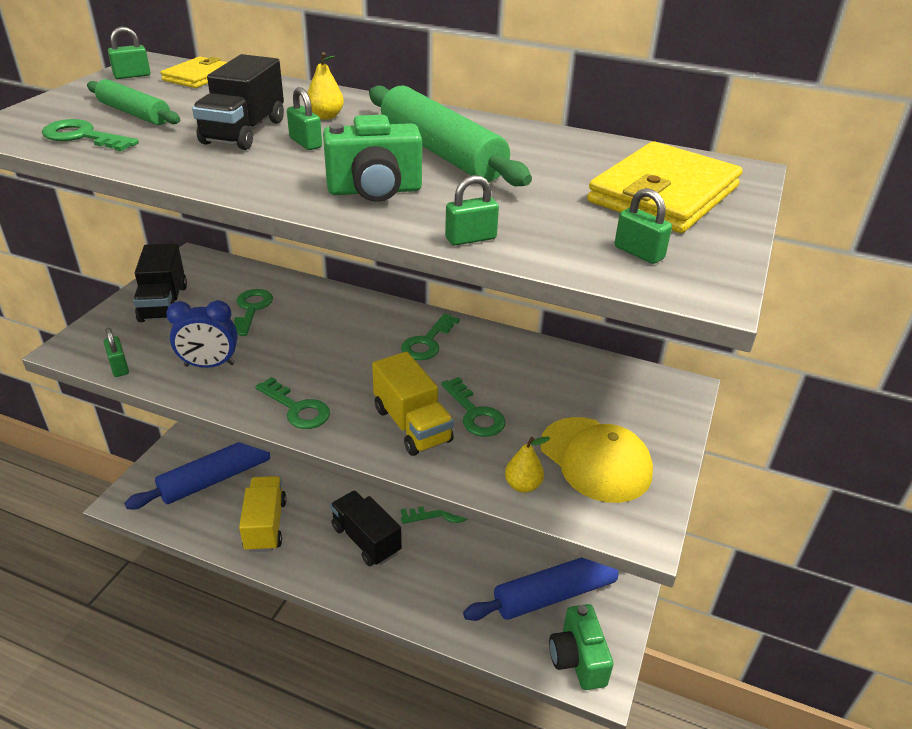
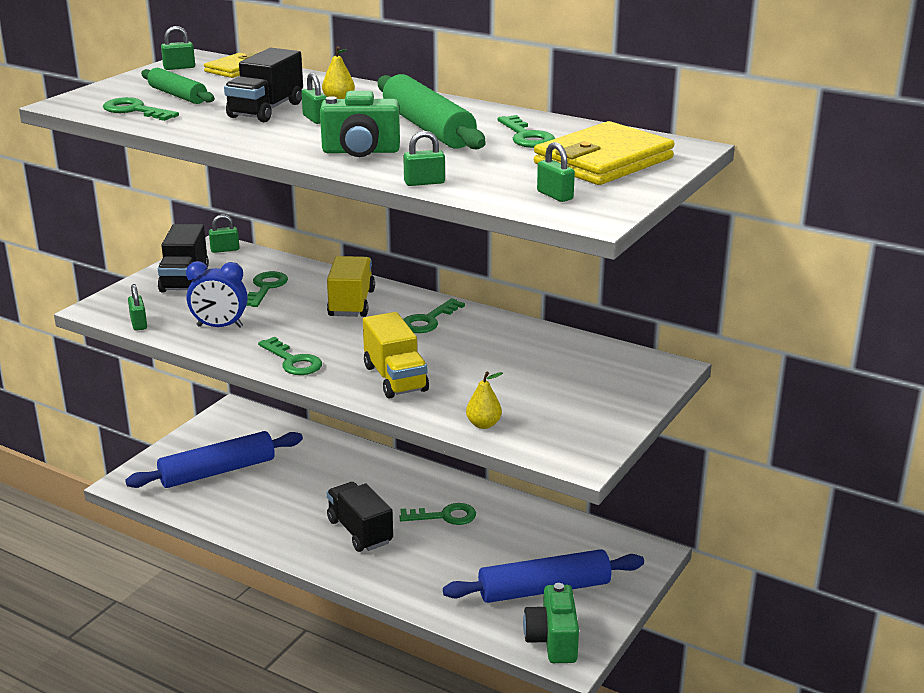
camera: 10 degrees right, 10 degrees down
yellow truck [239,476,286,552] -> yellow truck moved to [327,256,375,317]
green key [441,377,505,437] -> green key moved to [498,115,555,148]
yellow cap [540,417,653,503] -> none
none -> green padlock [209,214,240,253]

